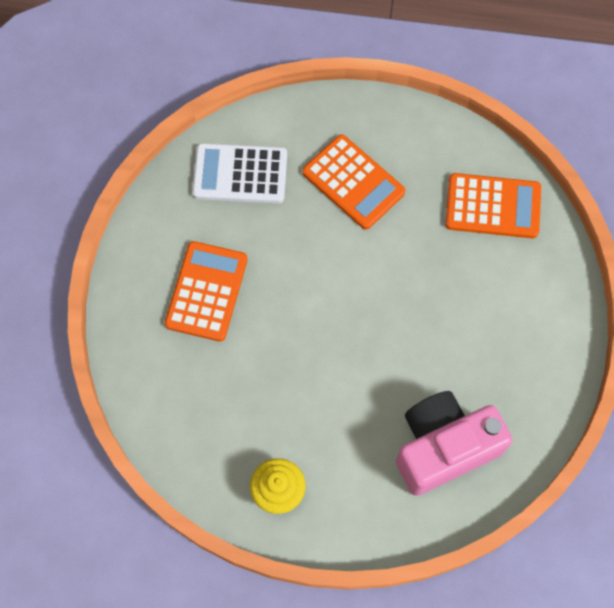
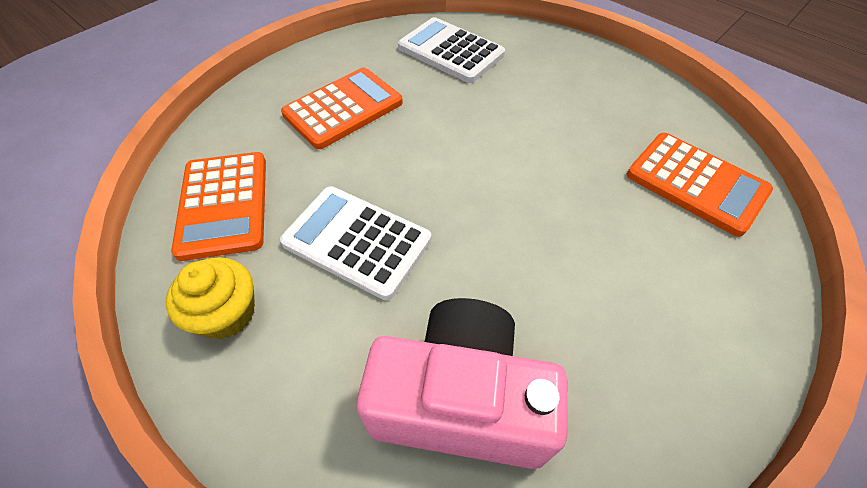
camera: 35 degrees right, 15 degrees down
orange calculator [302,134,405,230] -> orange calculator moved to [171,152,266,261]
none -> white calculator [280,186,431,300]

